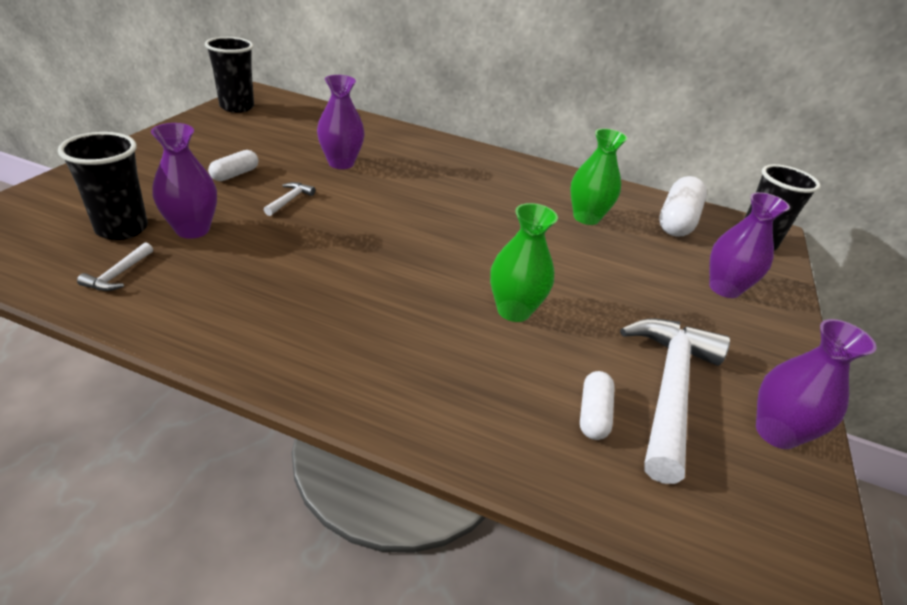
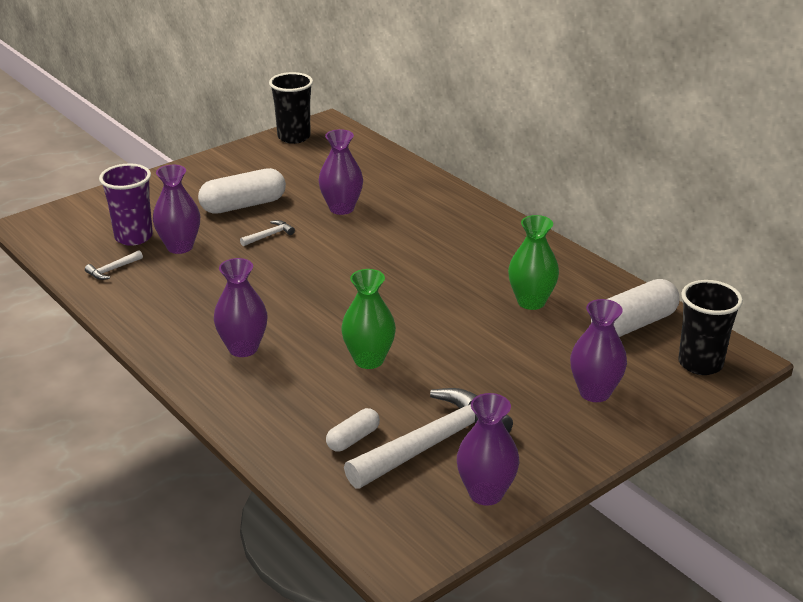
camera: 35 degrees right, 5 degrees down
black cup [58,132,148,240] -> purple cup [99,163,153,246]
white capsule [208,150,258,181] -> white capsule [198,168,286,214], size x1.83
none -> purple vase [214,258,268,357]

